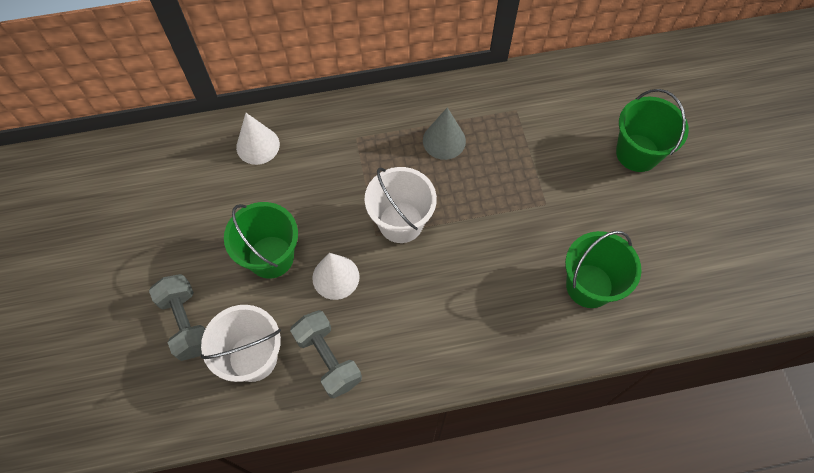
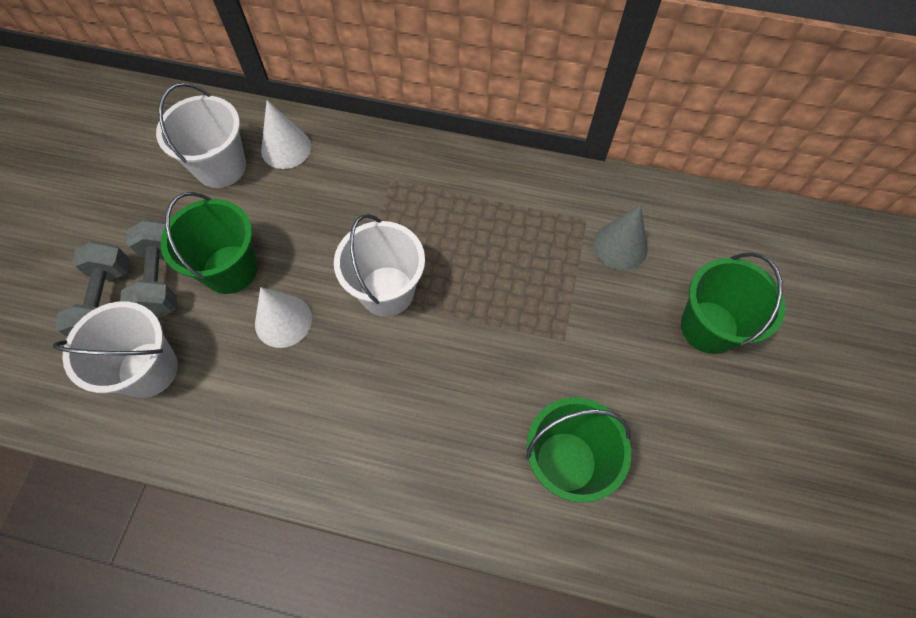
camera: 25 degrees right, 0 degrees up
grey dumbbell [290,310,362,398] -> grey dumbbell moved to [120,219,177,318]
grey cone [423,107,466,160] -> grey cone moved to [594,205,648,270]
none -> white bucket [156,83,246,188]

